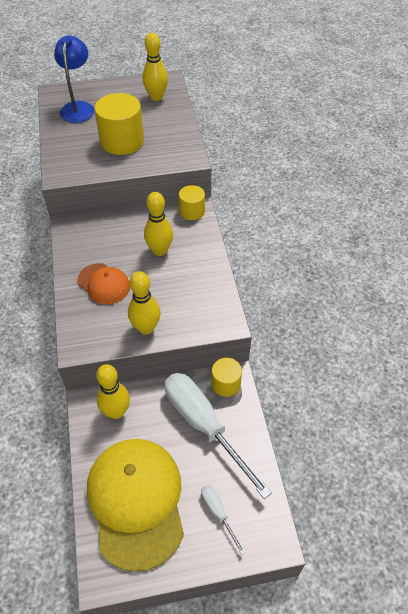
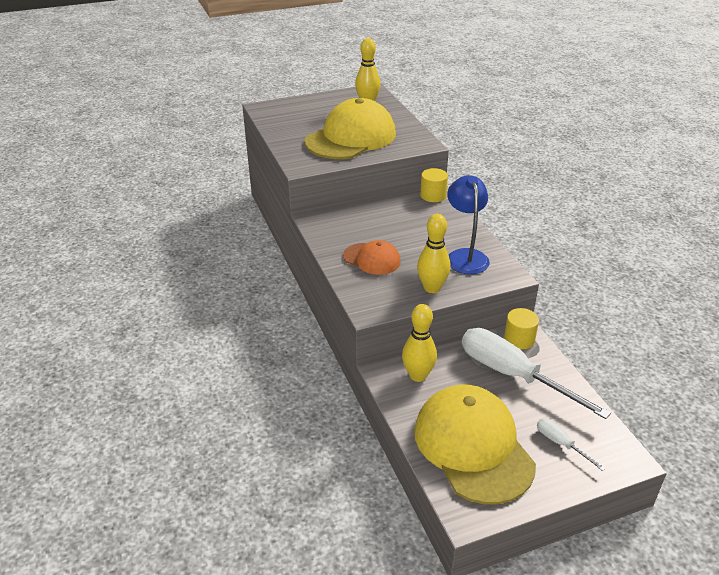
camera: 10 degrees left, 15 degrees down
blue lamp [54,35,94,123] -> blue lamp moved to [447,175,490,274]
yellow cylinder [94,93,144,155] -> yellow cap [305,98,396,159]
yellow bowling pin [144,192,173,256] -> none

